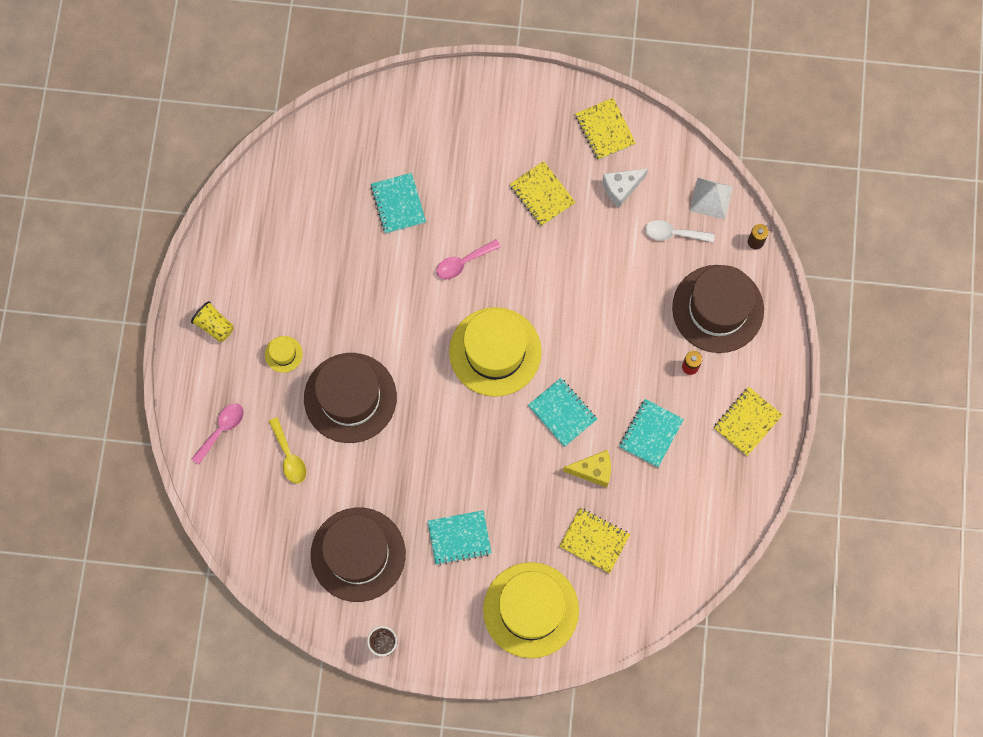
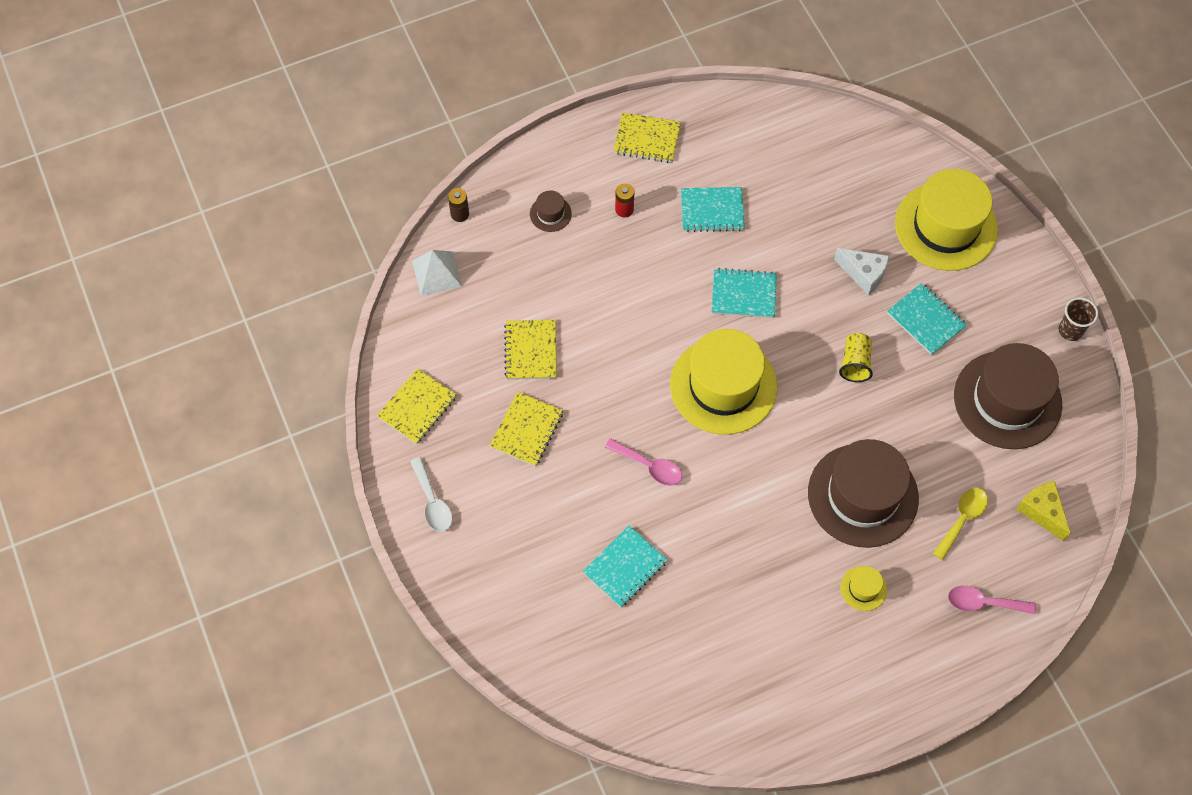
camera: 120 degrees left, 10 degrees down
yellow cup [191,301,234,342] -> yellow cup moved to [839,333,873,382]
turquoise notebook [528,378,597,447] -> turquoise notebook turned 75 degrees clockwise [712,268,777,318]
yellow notebook [559,508,630,573] -> yellow notebook moved to [504,320,557,380]
yellow cheese [563,450,611,487] -> yellow cheese moved to [1016,481,1070,541]
white cheese [602,168,648,208] -> white cheese moved to [834,248,889,295]
white spoon [645,220,715,243] -> white spoon moved to [410,457,452,532]
brown hat [672,265,764,353] -> brown hat [530,191,572,232], size x0.41

